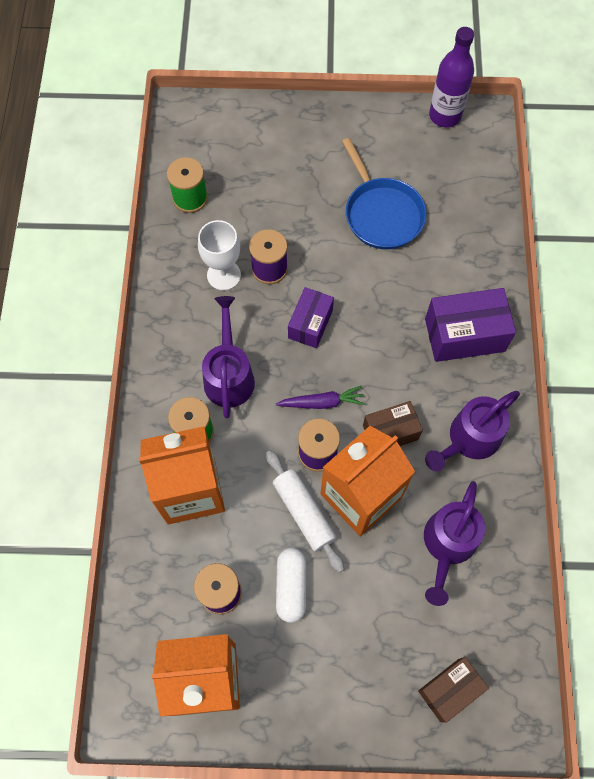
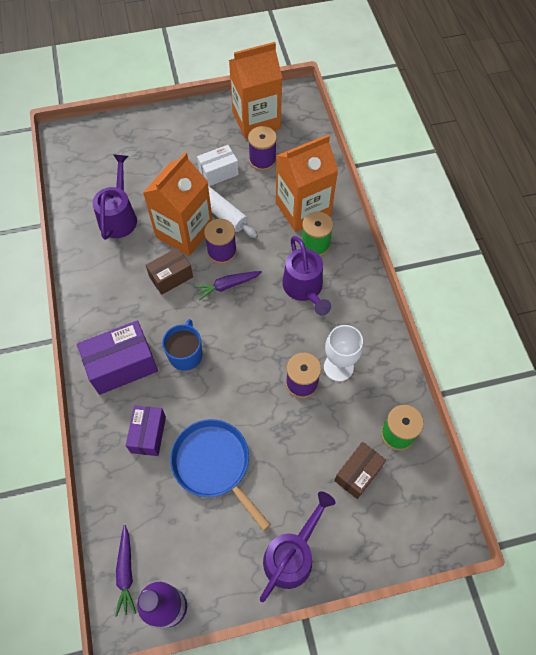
camera: 165 degrees right, 5 degrees down
white capsule [276,548,306,623] -> white box [197,145,239,186]
purple box [288,287,334,348] -> purple box moved to [126,405,166,456]
brown box [418,657,489,723] -> brown box moved to [334,442,386,499]
purple watering can [425,391,520,471] -> purple watering can moved to [260,491,335,602]
none -> purple carrot [115,525,136,617]
none -> blue mug [162,319,202,371]

